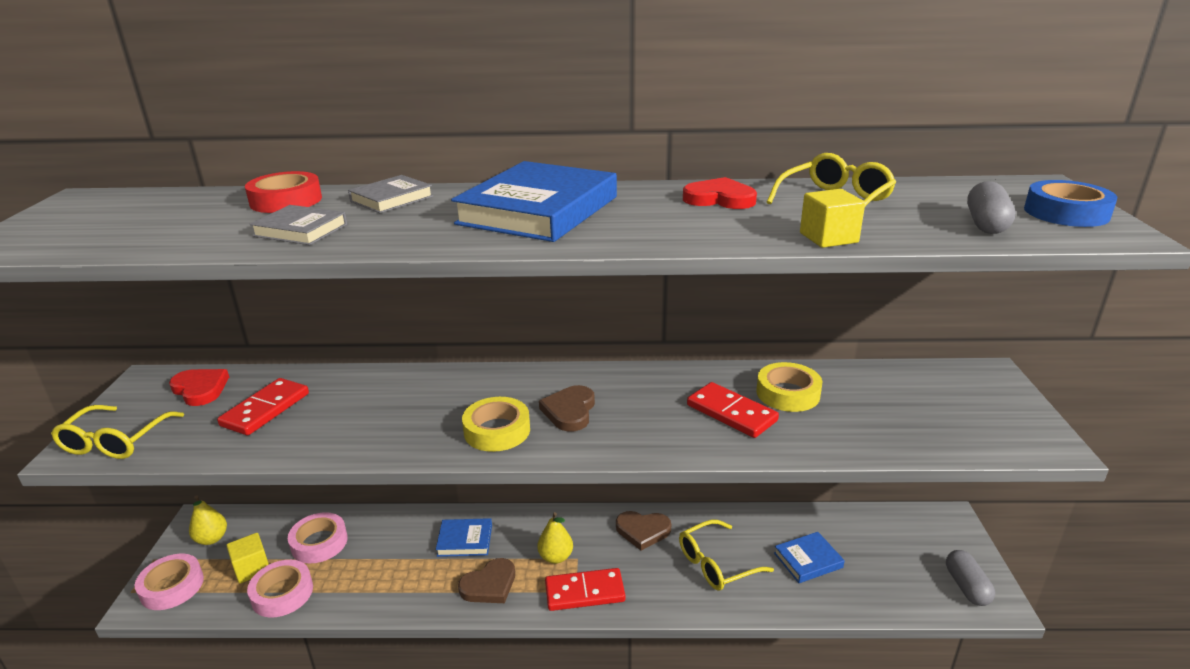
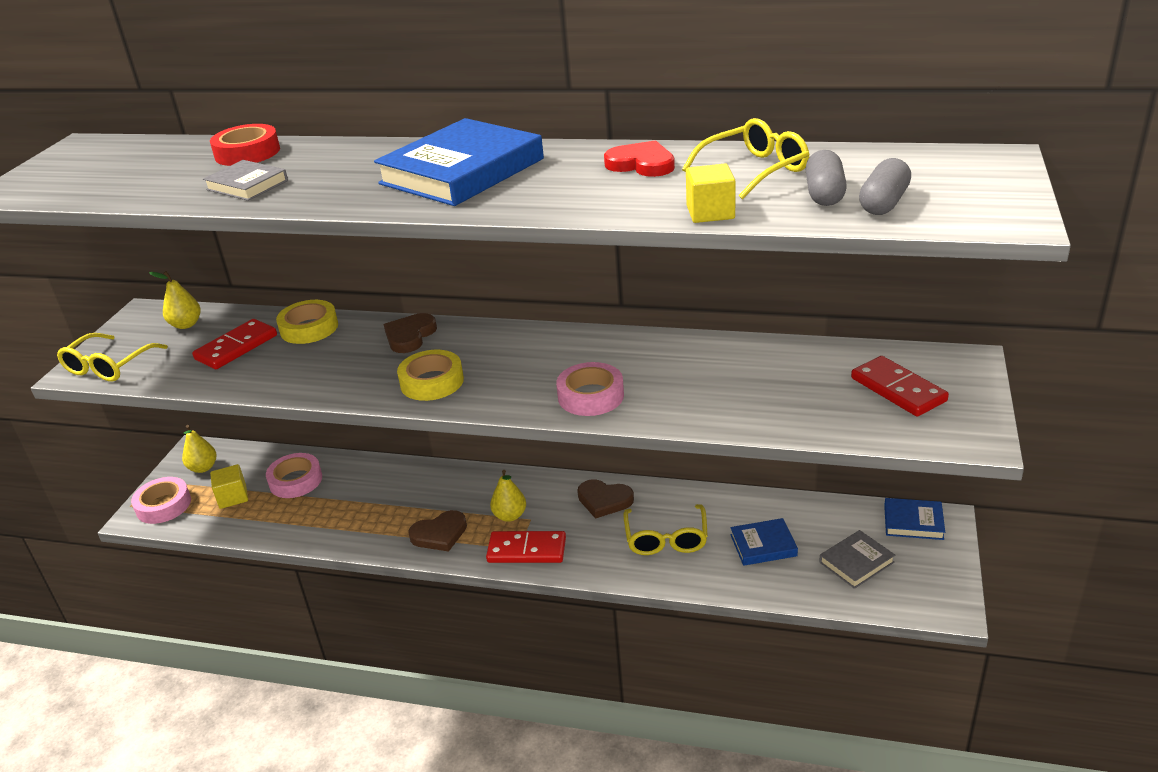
camera: 15 degrees right, 5 degrees up
red heart [169,369,229,406] -> yellow pear [149,271,201,329]
pink tape [247,560,313,618] -> pink tape moved to [556,362,624,416]
grey book [348,175,433,213] -> grey book moved to [819,530,895,589]
blue book [436,518,492,557] -> blue book moved to [884,498,945,540]
brown heart [539,385,595,431] -> brown heart moved to [384,313,437,353]
yellow glasses [679,520,774,591] -> yellow glasses turned 75 degrees counterclockwise [623,504,708,555]
red domino [687,382,779,438] -> red domino moved to [851,356,949,417]
yellow tape [756,362,822,412] -> yellow tape moved to [276,300,338,344]
grey capsule [946,550,995,606] -> grey capsule moved to [805,150,847,206]
blue tape [1024,180,1117,227] -> none

